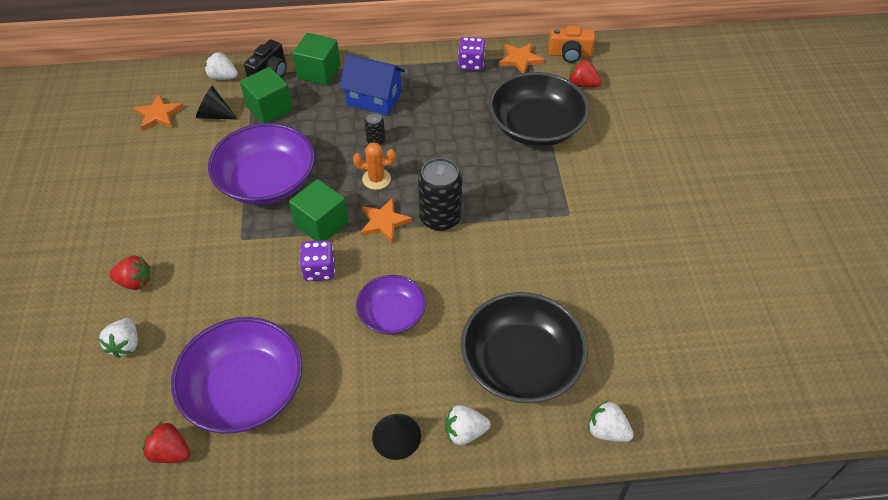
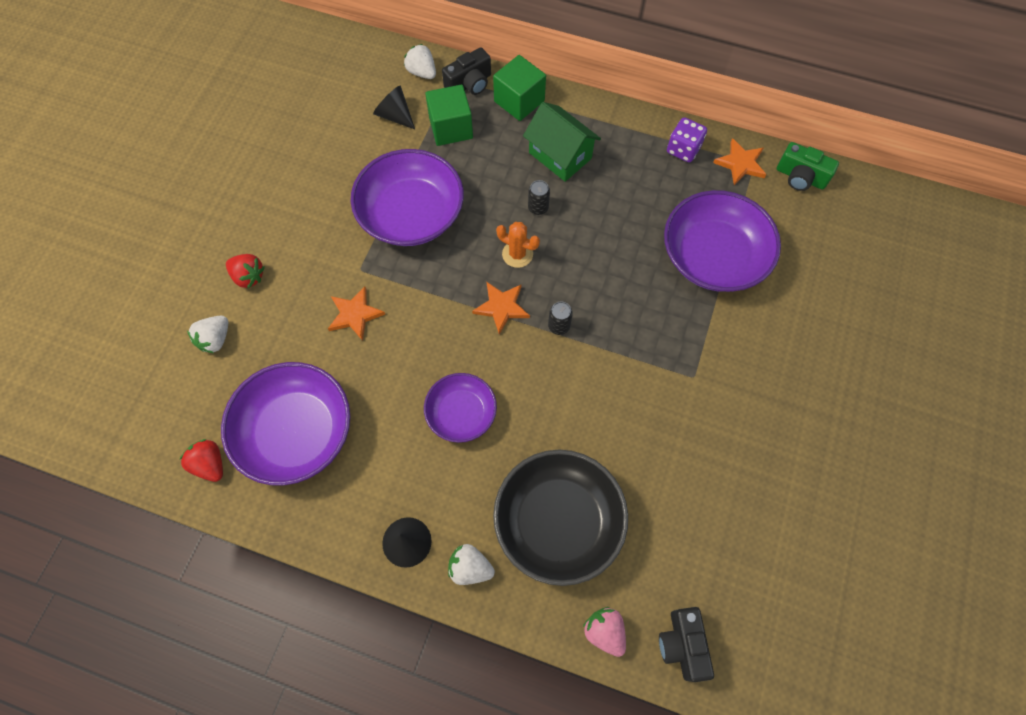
camera: 25 degrees right, 15 degrees up
orange star [134,94,184,131] -> orange star moved to [328,287,385,341]
green cube [289,179,349,241] -> none
purple dice [300,240,335,281] -> none
blue house [339,54,405,115] -> green house [523,102,601,182]
black can [418,158,462,231] -> black can [548,301,573,335], size x0.49
black bowl [489,72,589,146] -> purple bowl [664,190,781,292]
orange camera [549,26,595,63] -> green camera [777,142,839,191]
red strawberry [569,59,601,88] -> none
white strawberry [588,400,634,442] -> pink strawberry [583,607,626,657]
none -> black camera [659,607,714,682]

